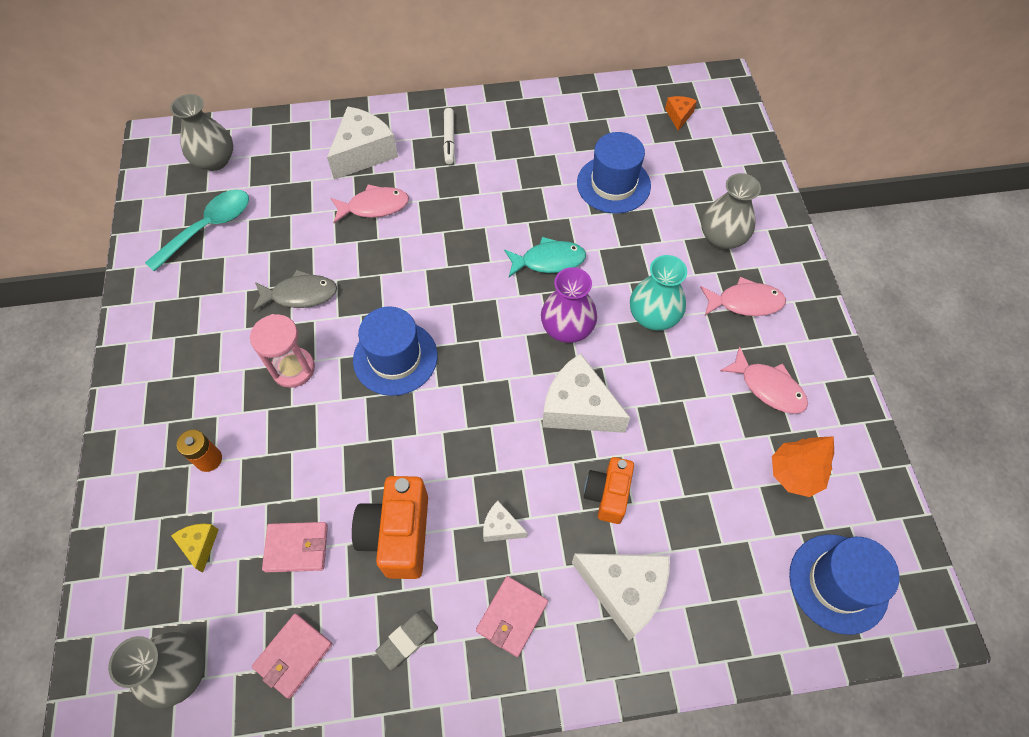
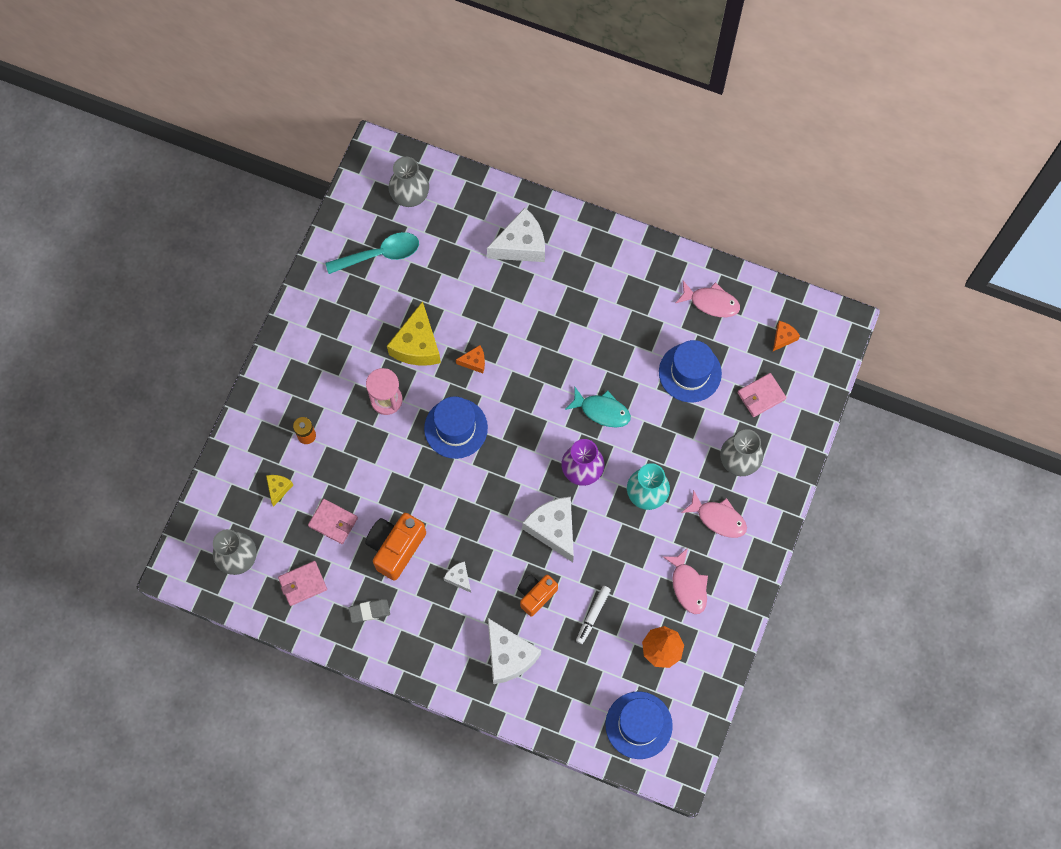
camera: 30 degrees right, 10 degrees up
grey fish [253,270,337,311] -> yellow cheese [387,301,441,366]
pink fish [331,184,409,223] -> pink fish moved to [676,281,740,317]
white marker [443,108,455,164] -> white marker moved to [576,586,611,644]
pink wallet [476,576,548,657] -> pink wallet moved to [737,373,787,417]
none -> orange cheese [456,345,485,373]

